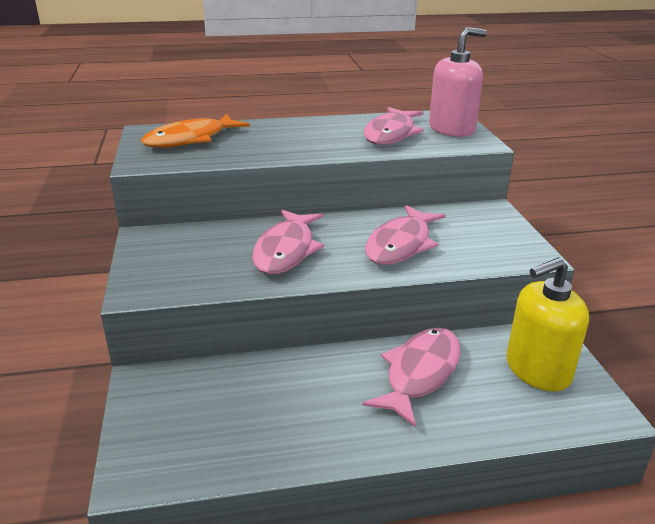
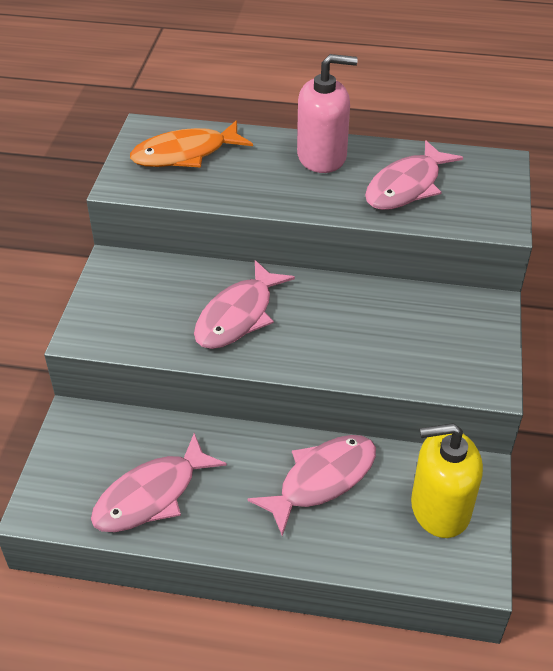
camera: 20 degrees right, 15 degrees up
pink fish [365,205,446,265] -> pink fish moved to [91,433,227,532]
pink soap dispenser [429,27,487,137] -> pink soap dispenser moved to [297,54,358,173]

